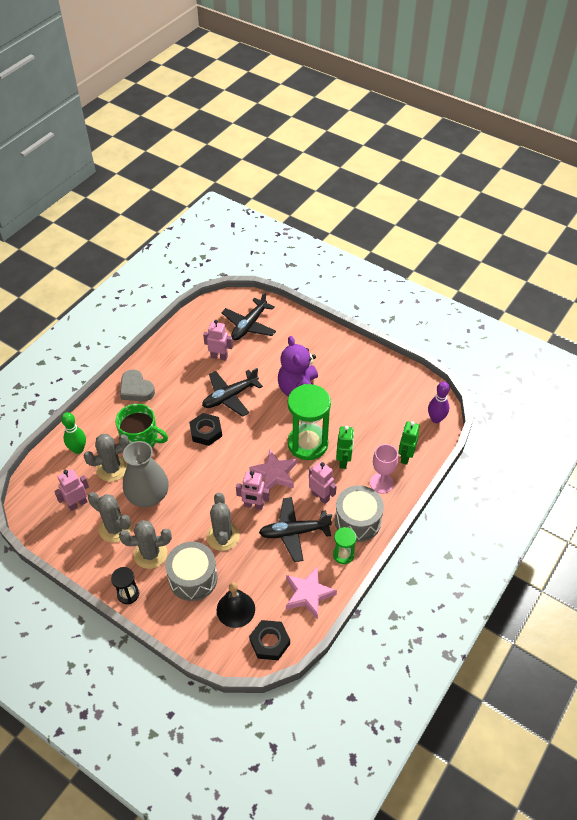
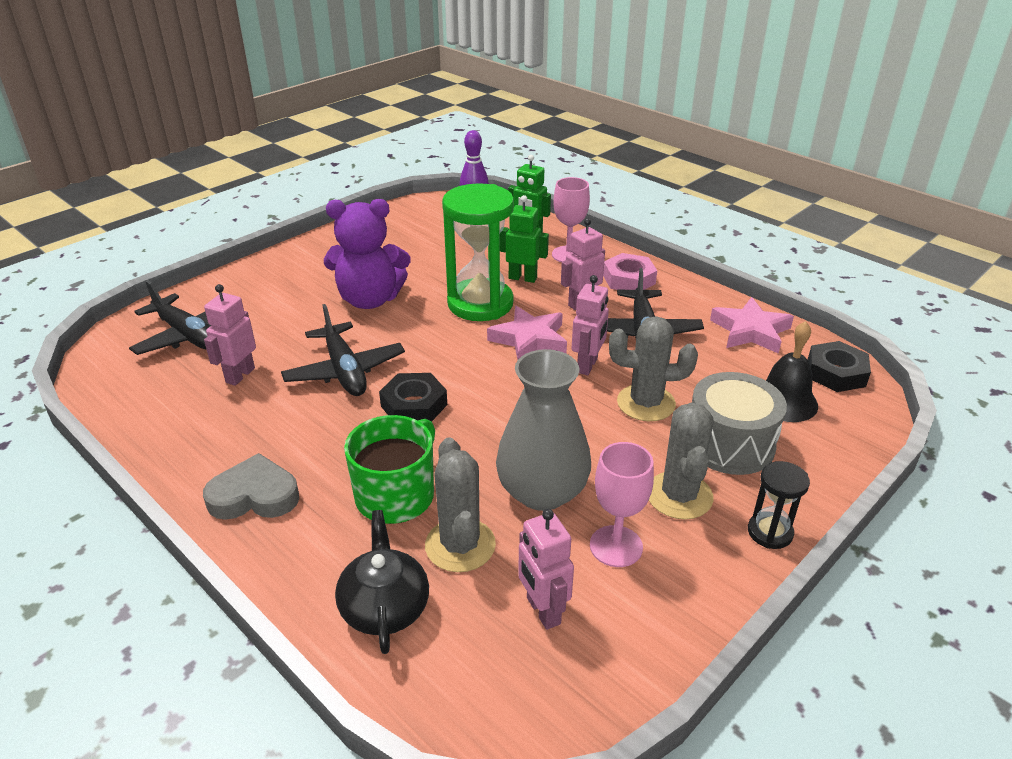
camera: 80 degrees left, 15 degrees down
green bowling pin [61,412,86,454] -> black teapot [335,510,429,654]
grey cactus [88,492,132,543] -> pink goblet [590,442,654,567]
grey heart [120,369,155,401] -> grey heart turned 150 degrees counterclockwise [203,453,299,520]
green hourglass [333,527,357,564] -> none
grey drum [335,485,384,542] -> pink nut [603,253,657,290]

